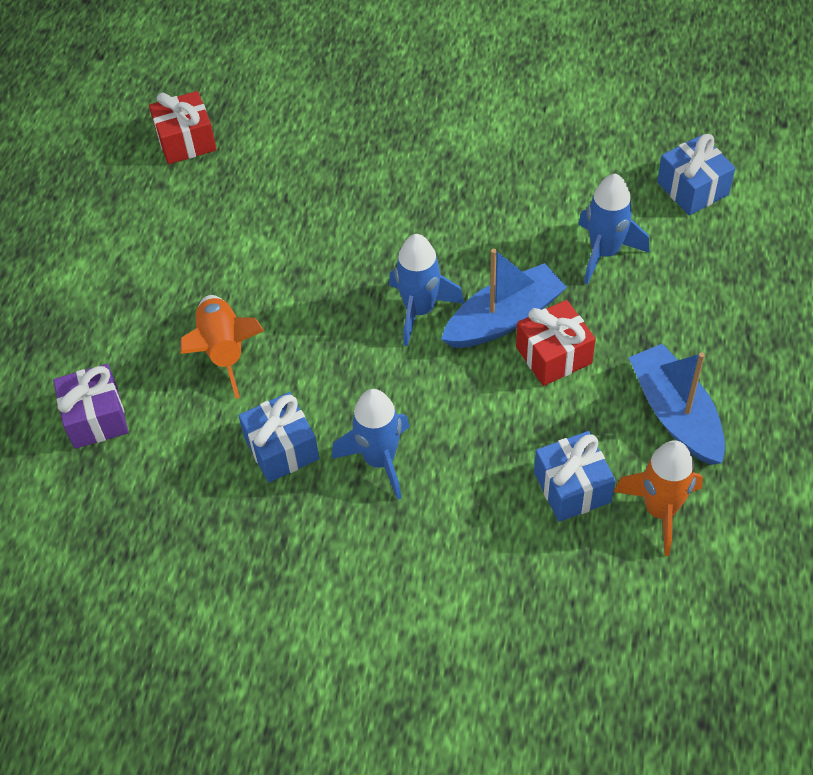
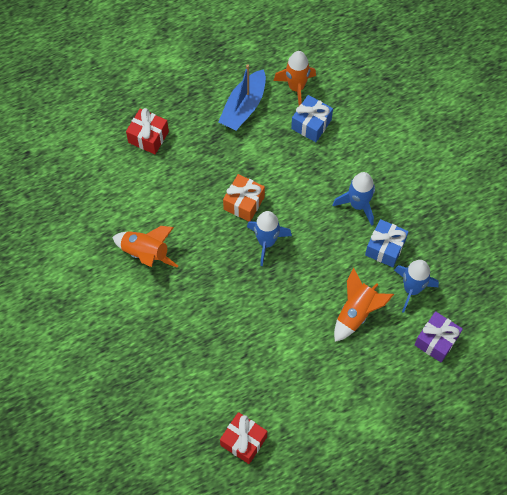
camera: 130 degrees left, 10 degrees up
blue boat [441,248,567,348] -> orange gift [223,174,265,221]
red gift [516,300,595,386] -> red gift moved to [126,108,169,154]
blue rocket [578,173,649,285] -> blue rocket moved to [394,260,439,313]
blue gift [657,134,735,215] -> none
none -> orange rocket [112,226,178,268]

